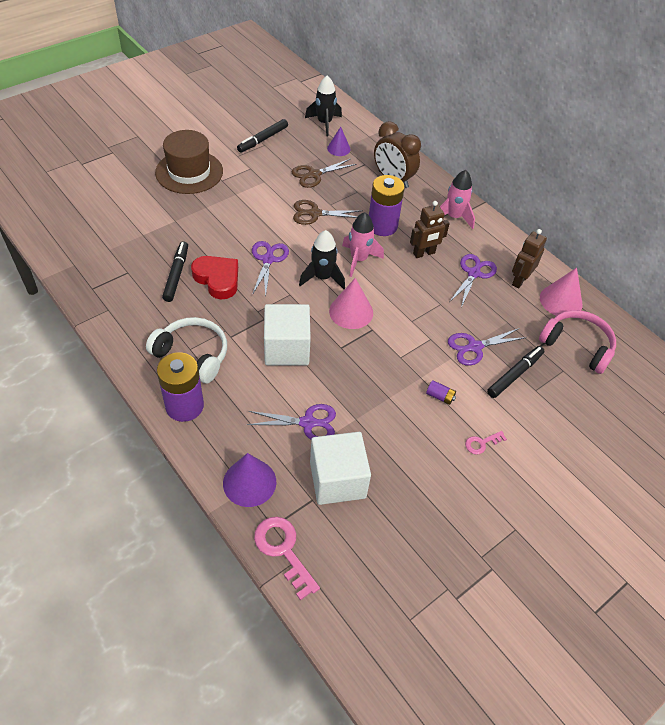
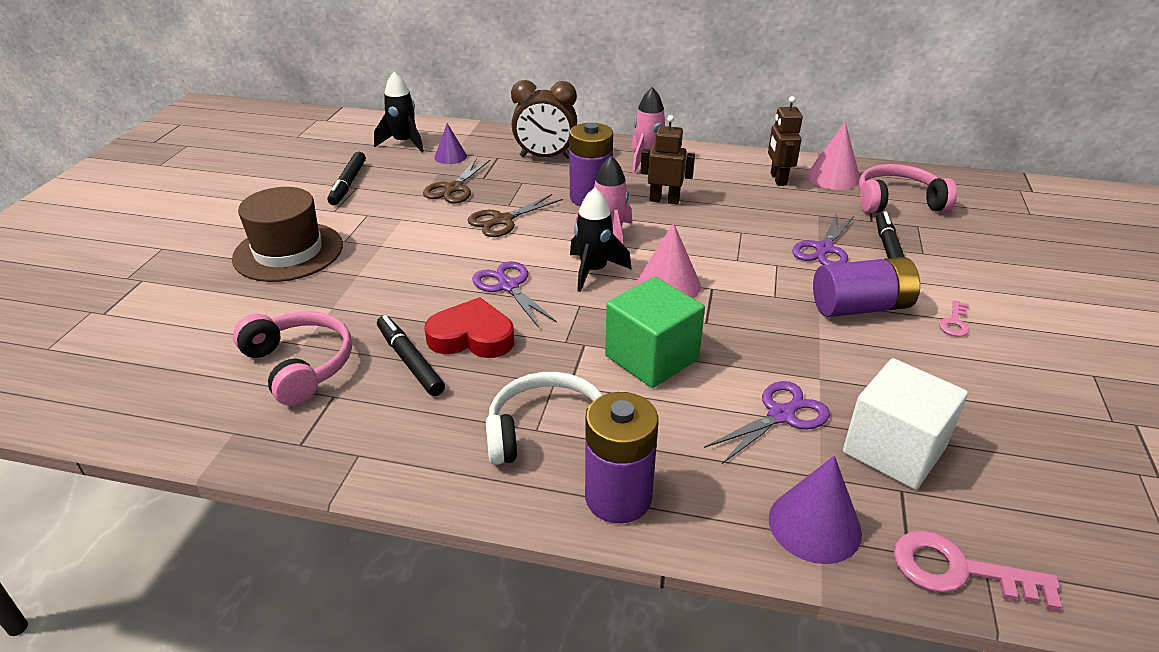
camera: 35 degrees left, 15 degrees down
white cube [264,304,311,365] -> green cube [605,277,705,388]
brown robot [410,201,450,258] -> brown robot turned 105 degrees counterclockwise [640,115,695,204]
purple battery [426,380,456,405] -> purple battery [813,257,920,317], size x2.42
purple scissors [450,254,497,307] -> none
none -> pink headphones [233,311,352,406]

